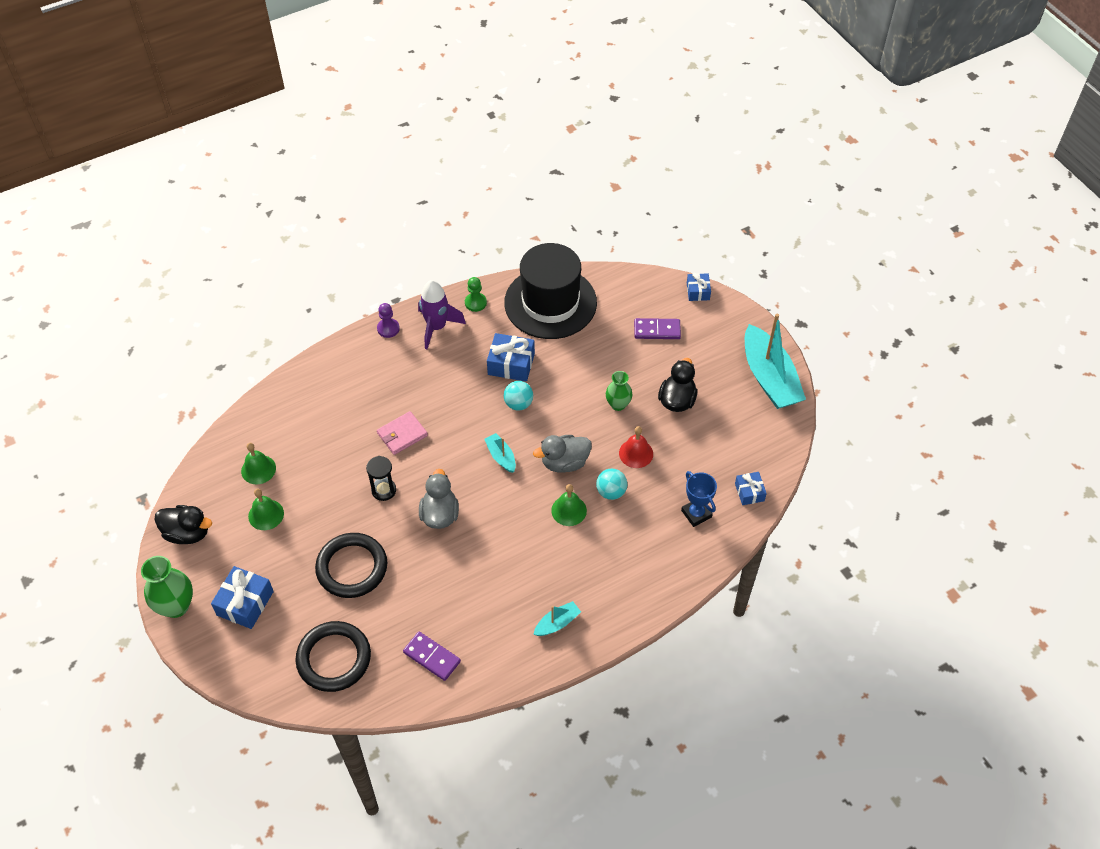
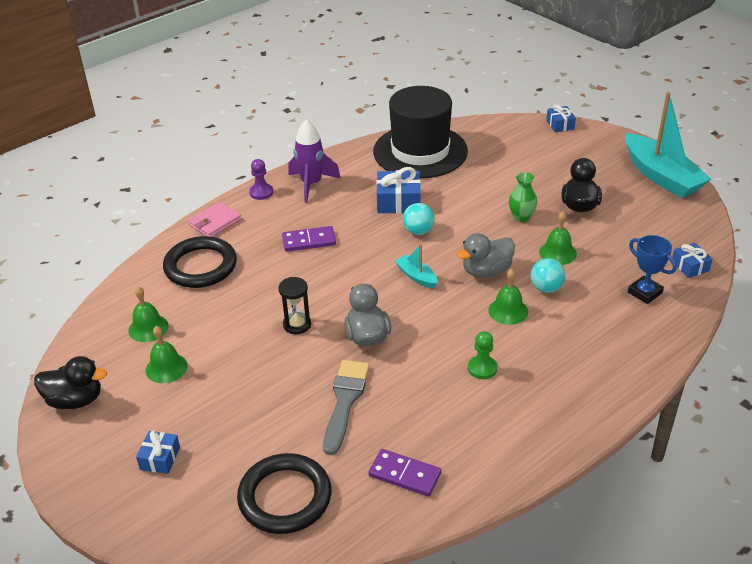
camera: 10 degrees left, 15 degrees down
green vase [141,556,193,618] -> none
blue gift [211,566,274,629] -> blue gift [136,430,180,474], size x0.61
black ring [315,533,387,598] -> black ring moved to [163,236,237,288]
pink wallet [377,411,428,455] -> pink wallet moved to [188,202,241,237]
green pawn [465,277,487,312] -> green pawn moved to [468,331,497,379]
turquoise boat [533,601,581,636] -> none
red bell [619,426,653,468] -> green bell [539,212,577,265]
purple domino [634,318,681,339] -> purple domino moved to [282,226,336,252]
none -> grey brush [323,360,370,455]

